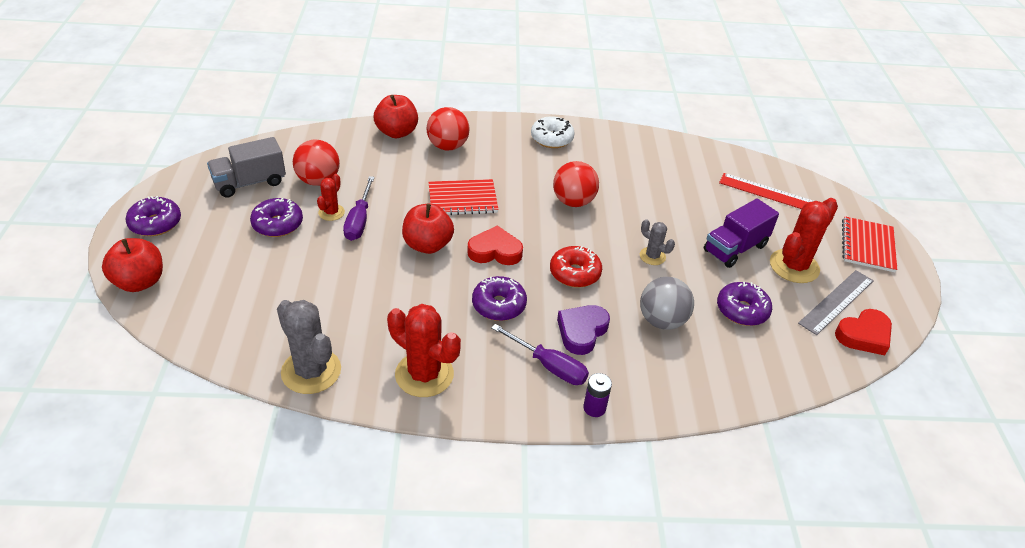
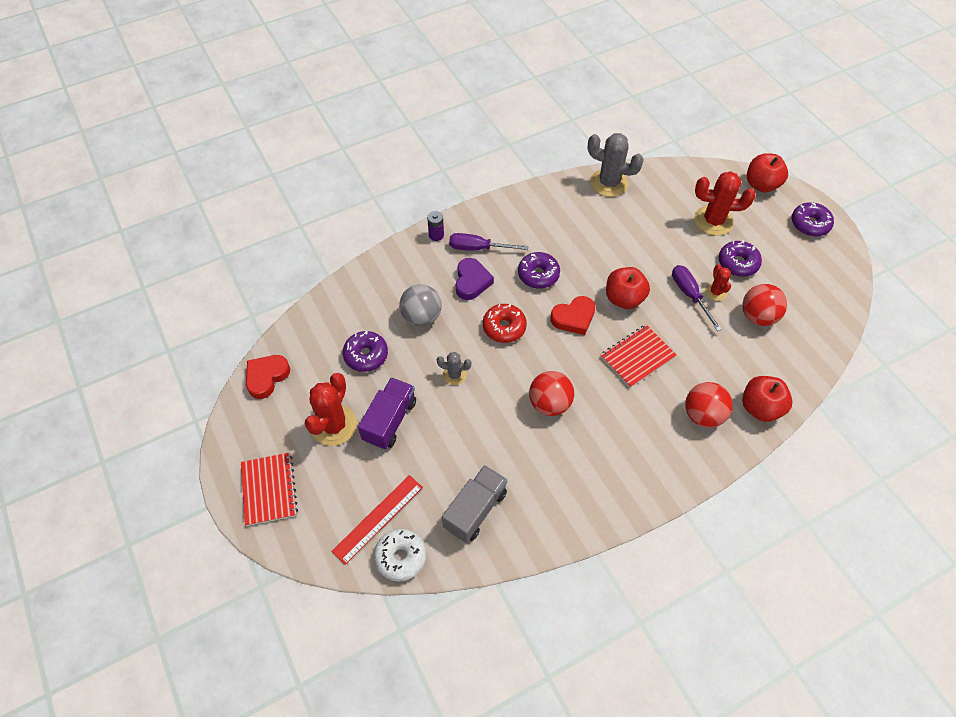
camera: 155 degrees right, 15 degrees up
grey truck [207,137,286,198] -> grey truck moved to [442,465,507,543]
red cactus [387,304,461,397] -> red cactus moved to [694,171,756,236]
white donut [531,116,575,148] -> white donut moved to [374,529,426,581]
red ruler [719,173,813,209] -> red ruler turned 45 degrees counterclockwise [331,475,423,565]
grey ruler [798,270,874,335] -> none

